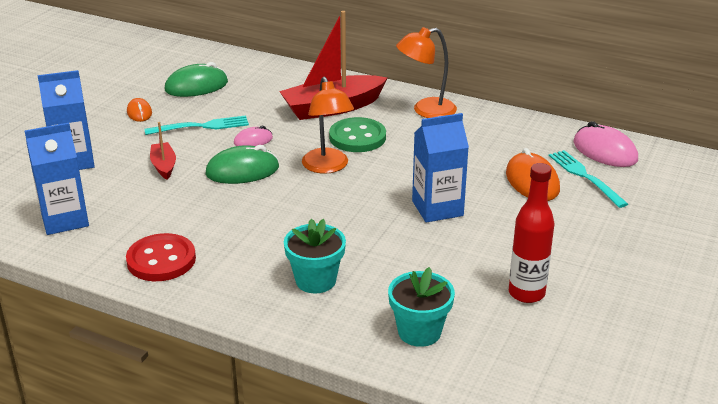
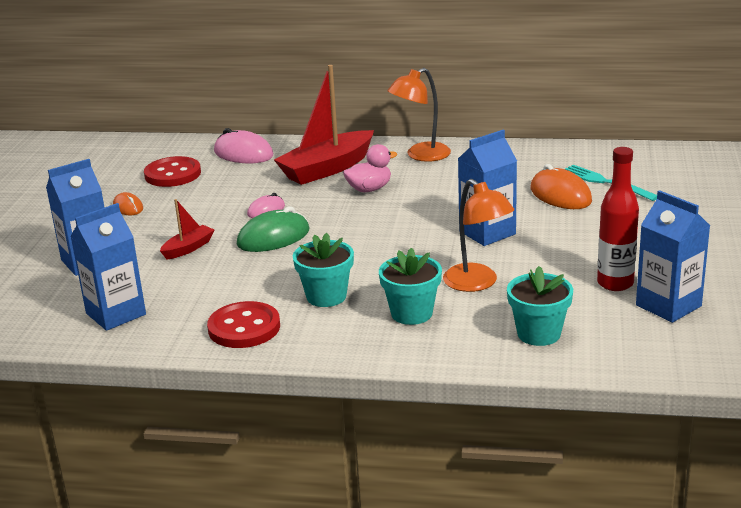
camera: 15 degrees left, 5 degrees down
turquoise fork [144,116,249,135] -> none
red boat [150,122,176,180] -> red boat turned 75 degrees clockwise [160,199,214,260]
green mouse [164,62,228,97] -> red button [144,156,201,187]
orange lamp [302,77,354,174] -> orange lamp moved to [443,179,514,292]
green button [329,117,386,152] -> pink duck [343,144,397,192]
pink mouse [573,121,638,167] -> pink mouse moved to [214,128,273,163]
none -> turquoise flower pot [293,233,354,307]
none -> blue carton [636,190,710,323]

